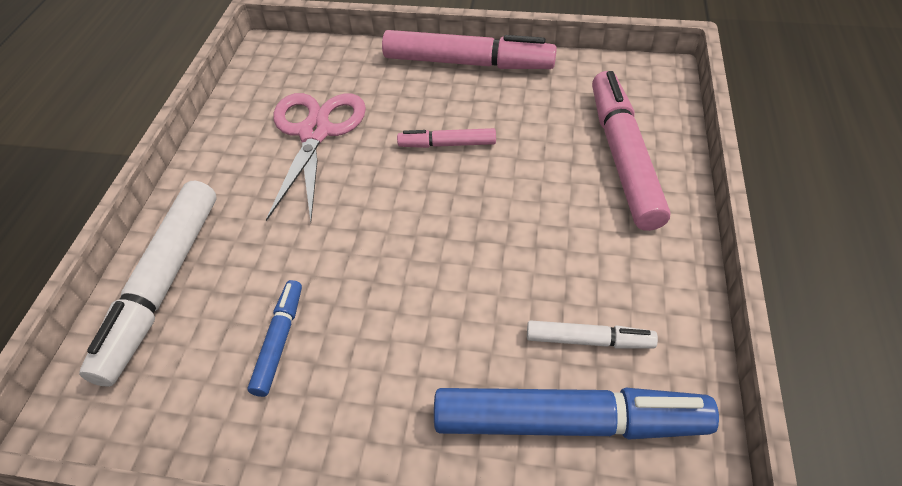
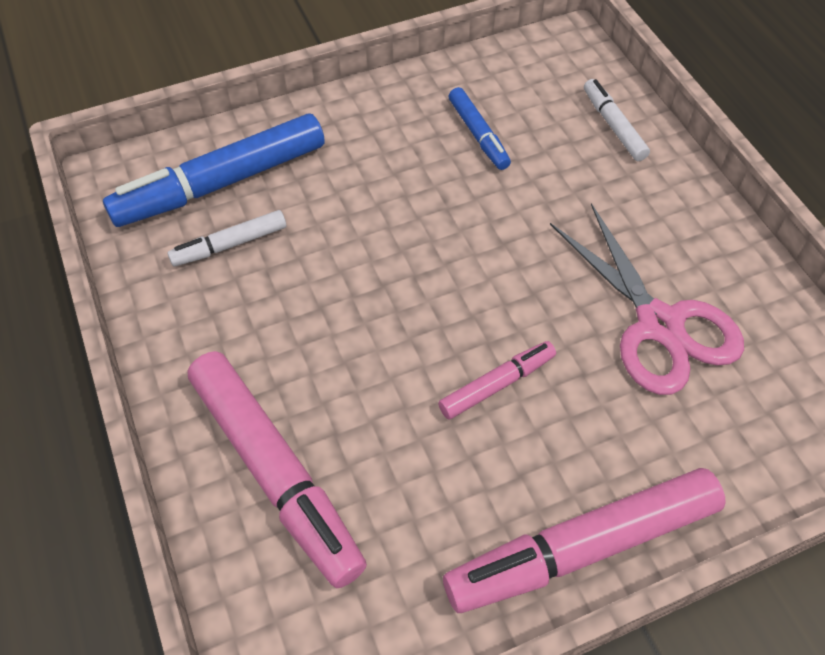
camera: 145 degrees right, 5 degrees up
white marker [79,181,217,387] -> white marker [584,79,650,161], size x0.51

